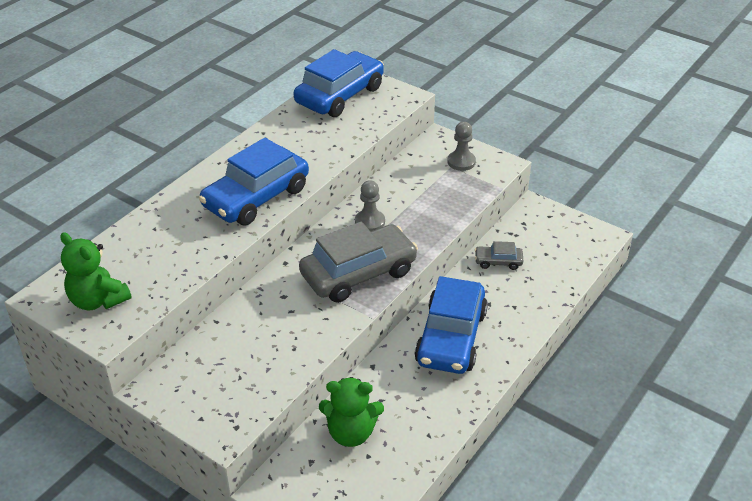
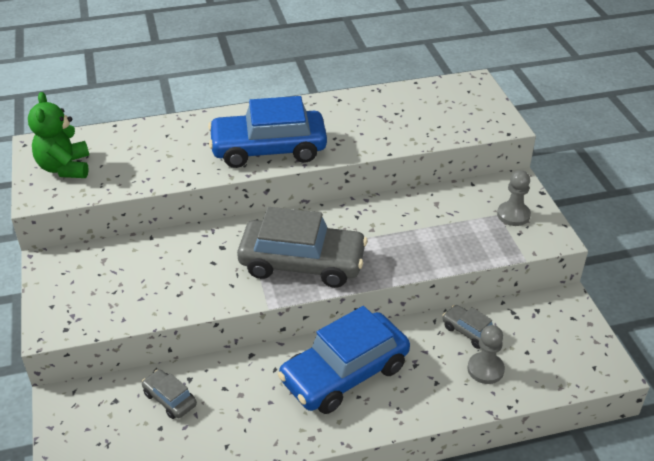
camera: 40 degrees right, 0 degrees up
blue car [294,49,384,117] -> none
green teddy bear [319,377,384,447] -> grey car [142,369,197,419]
grey pawn [355,180,385,231] -> grey pawn moved to [467,325,505,384]

